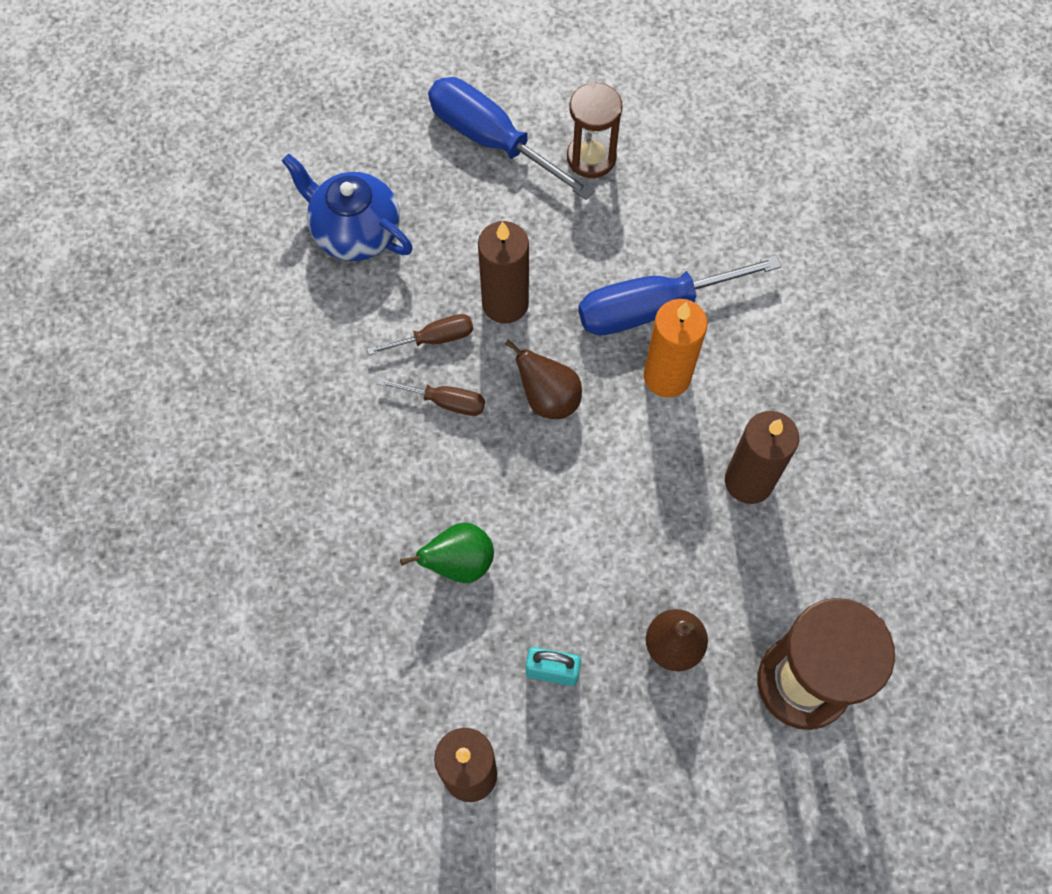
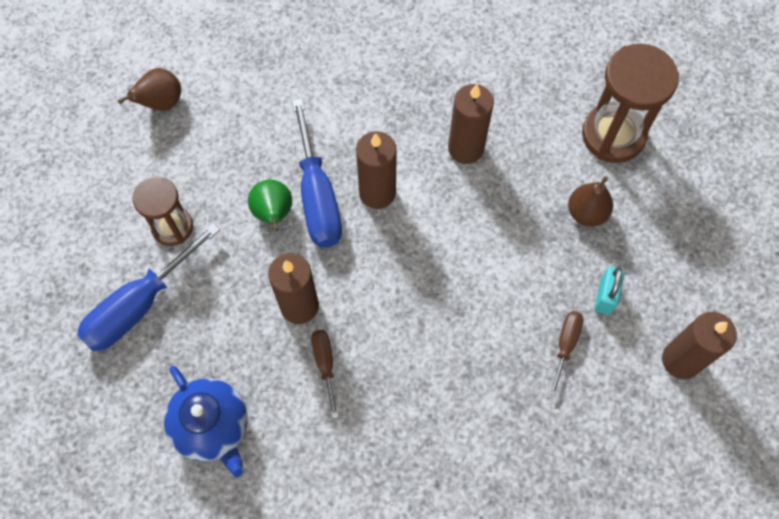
camera: 85 degrees left, 0 degrees up
blue teapot [282,154,413,261] -> blue teapot turned 75 degrees counterclockwise [164,366,247,477]
brown screwdriver [377,378,485,416] -> brown screwdriver moved to [549,311,584,396]
green pear [400,522,494,583] -> green pear moved to [248,180,292,231]
brown pear [505,339,582,419] -> brown pear moved to [118,68,181,111]
orange candle [644,299,708,398] -> brown candle [356,131,397,209]

